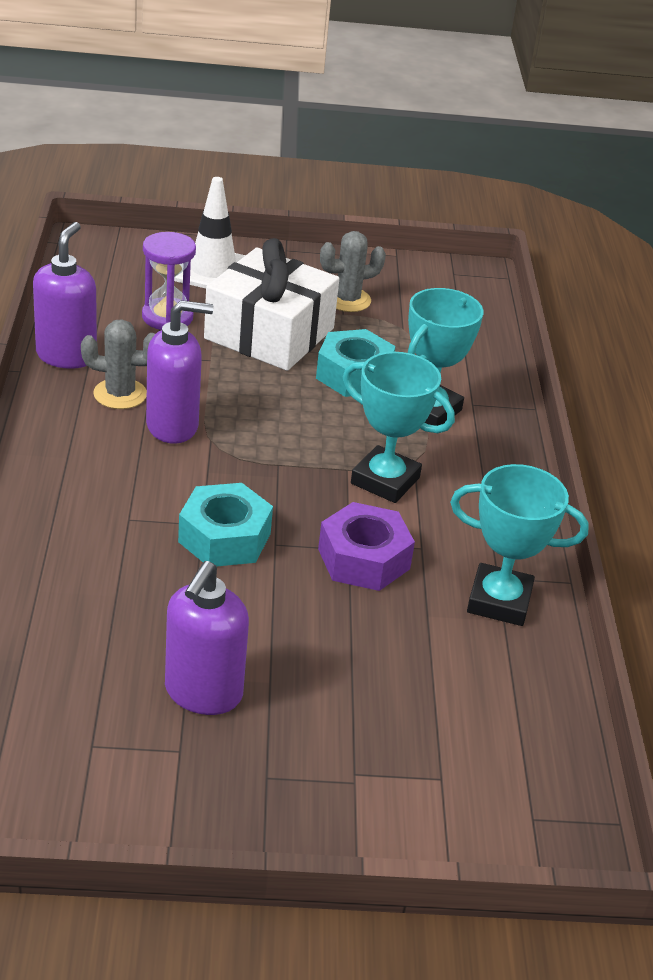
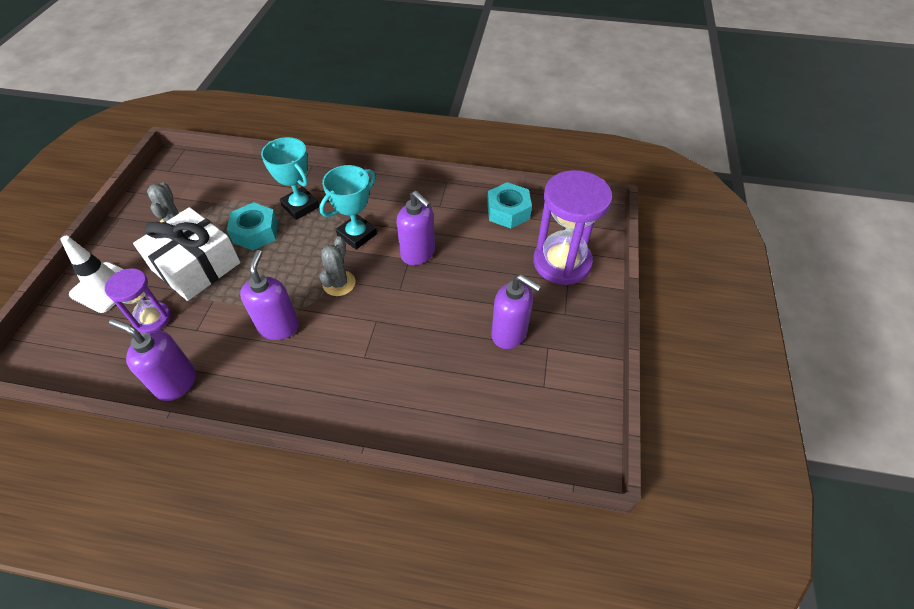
camera: 75 degrees left, 15 degrees up
grey cactus [81,319,155,409] -> grey cactus moved to [320,236,355,296]
turquoise nut [178,483,273,567] -> turquoise nut moved to [487,182,532,229]
purple nut [318,502,415,591] -> purple soap dispenser [396,191,435,265]
turquoise trophy [450,464,589,626] -> none
none -> purple hourglass [533,170,612,285]

